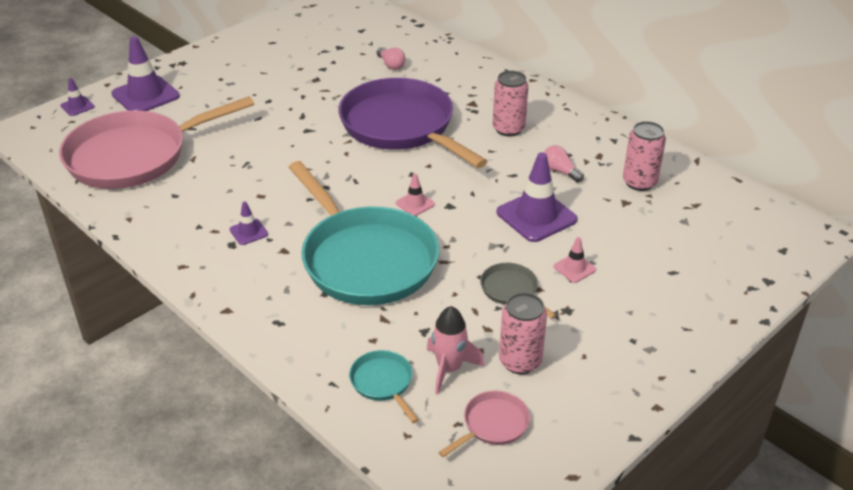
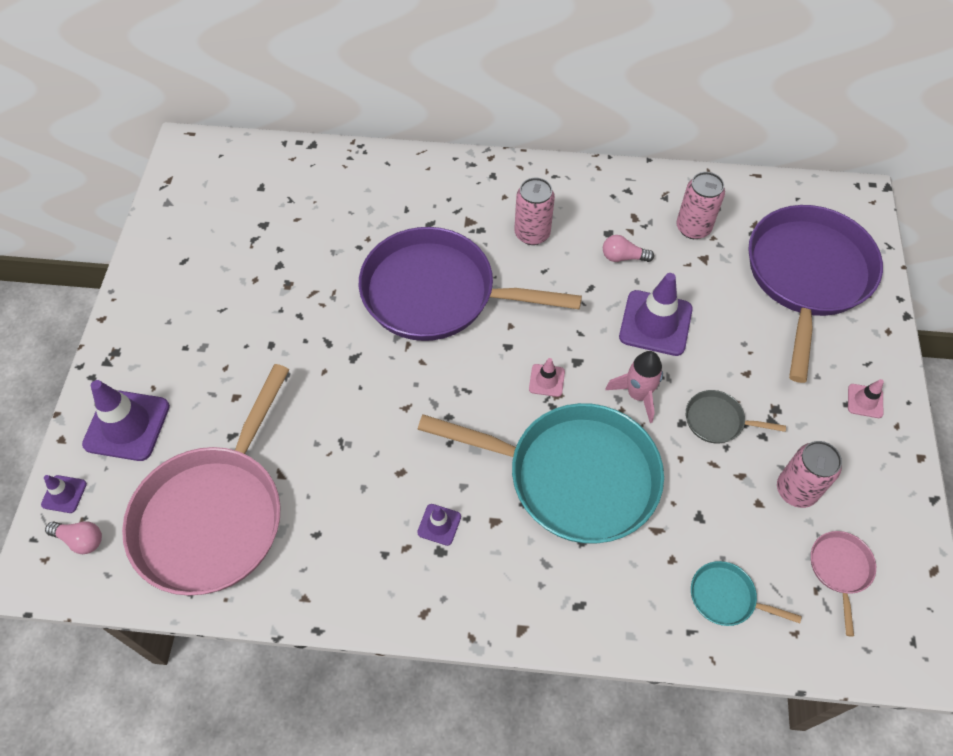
camera: 40 degrees left, 20 degrees up
pink light bulb [377,47,406,70] -> pink light bulb moved to [45,521,102,554]
pink rocket [427,306,485,395] -> pink rocket moved to [605,351,663,423]
pink traffic cone [554,237,596,283] -> pink traffic cone moved to [848,379,884,418]
none -> purple pan [748,205,883,383]

